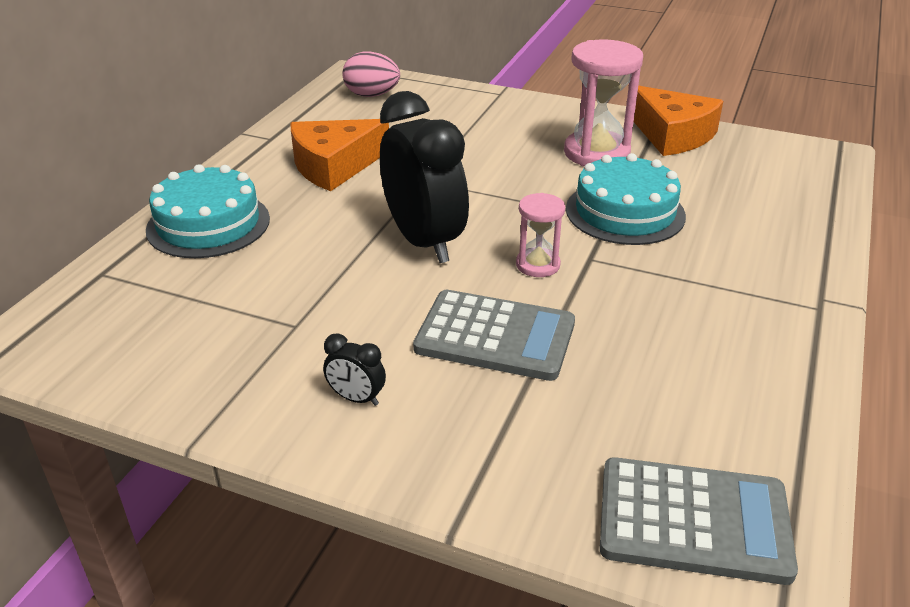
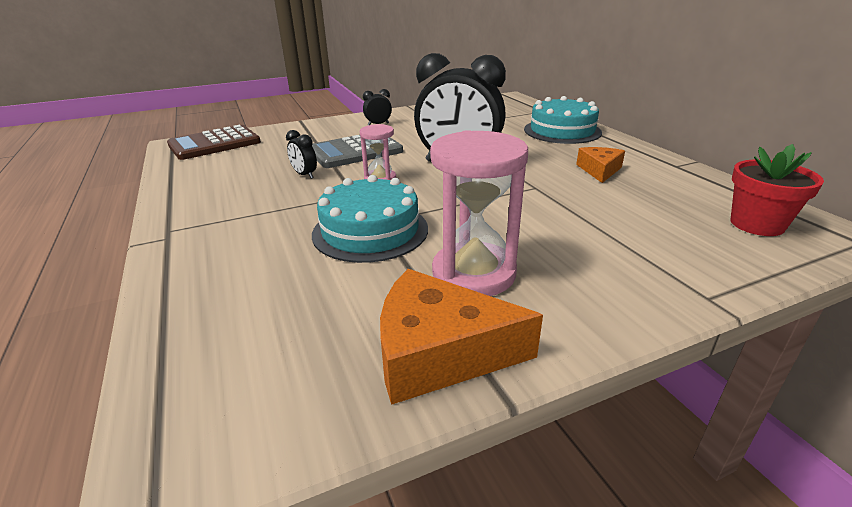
camera: 135 degrees right, 5 degrees down
orange cheese [290,119,389,191] -> orange cheese [576,147,625,183], size x0.59
pink egg [342,51,400,97] -> red flower pot [730,144,824,236]
grey calculator [600,457,798,585] -> brown calculator [167,125,261,160]
none -> black clock [286,130,317,179]

